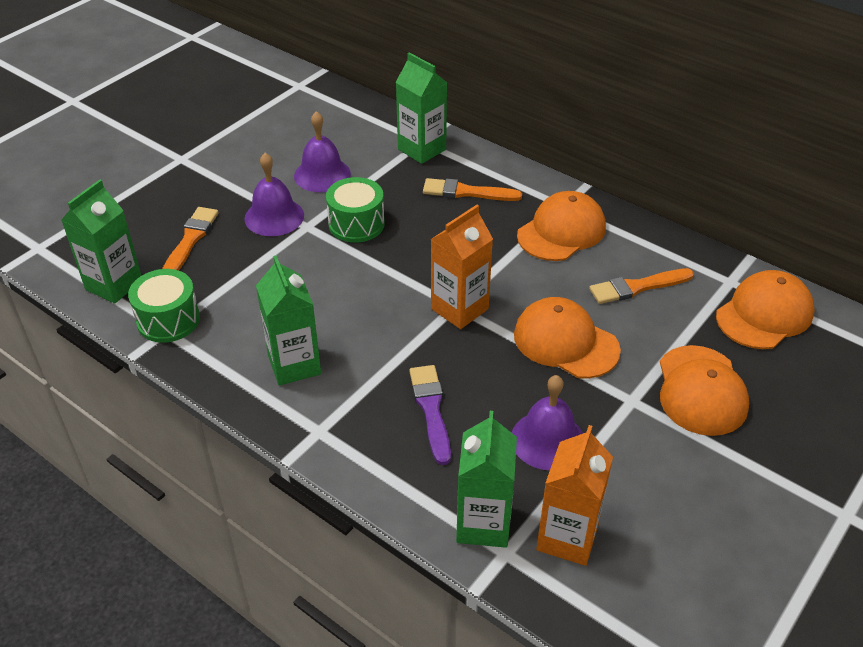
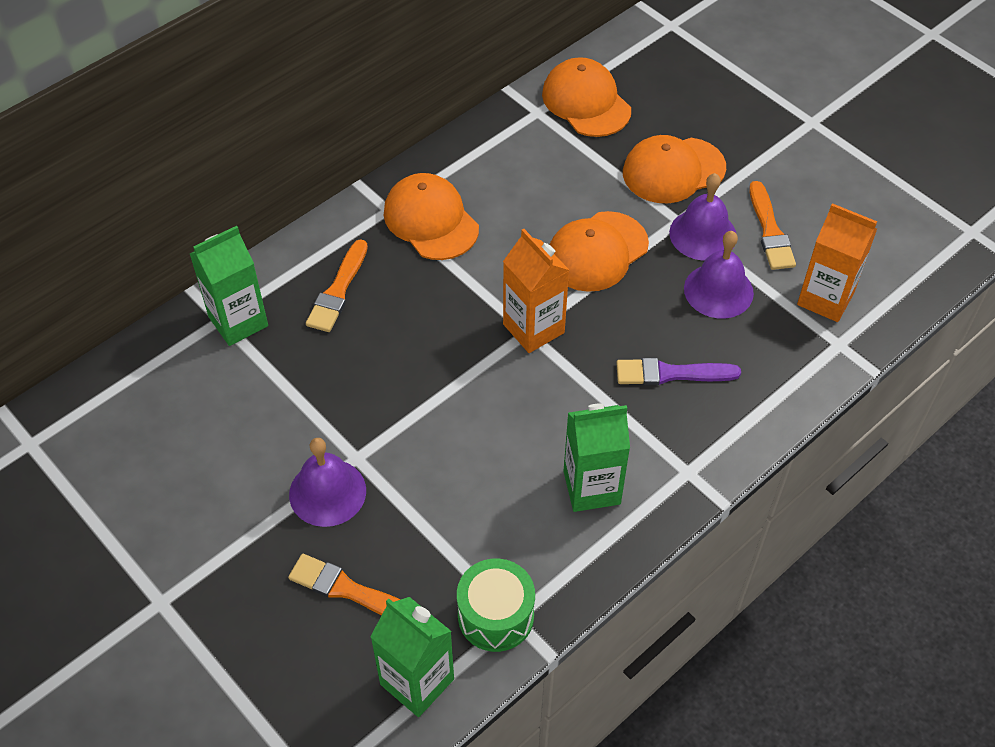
camera: 80 degrees left, 10 degrees up
purple bell [294,111,351,192] -> purple bell moved to [669,173,736,261]
green drum [326,177,385,243] -> none
green carton [456,411,517,548] -> none
orange brush [589,268,694,304] -> orange brush moved to [749,181,796,270]
orange cap [660,345,749,436] -> orange cap turned 150 degrees clockwise [623,135,726,203]

